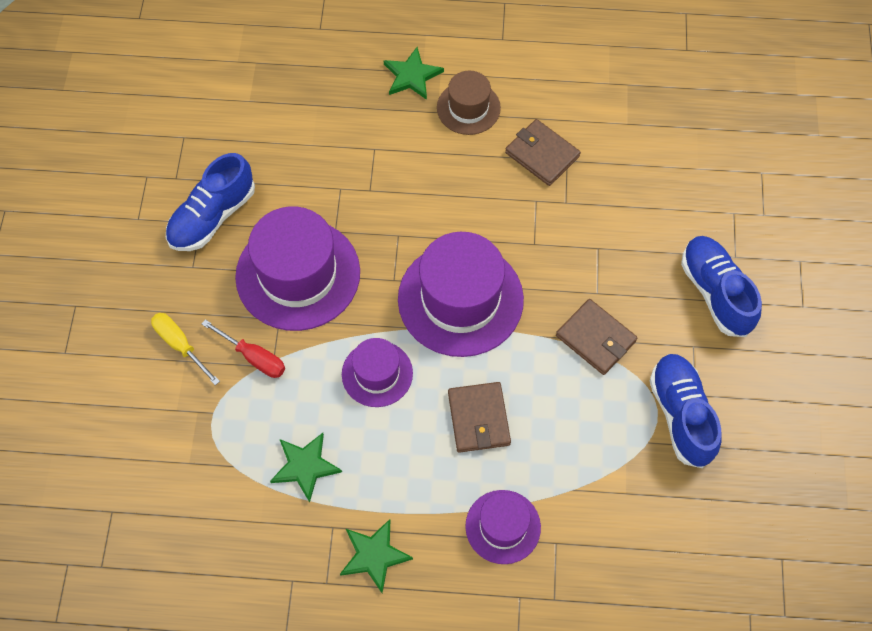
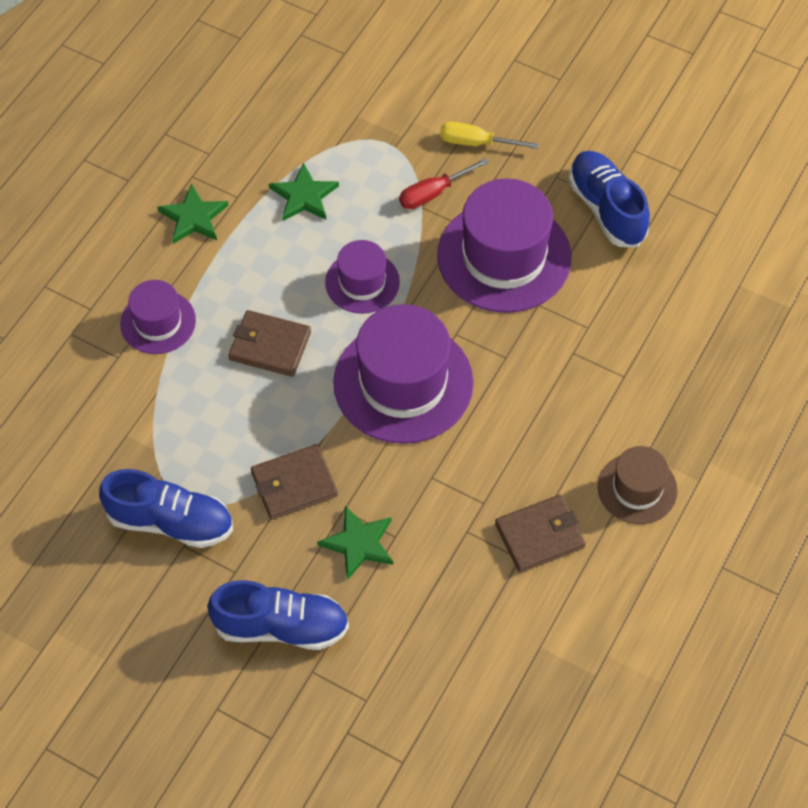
camera: 115 degrees right, 5 degrees down
yellow screwdriver [151,313,220,385] -> yellow screwdriver turned 150 degrees counterclockwise [440,121,539,149]
green star [383,47,444,100] -> green star moved to [317,506,393,580]

